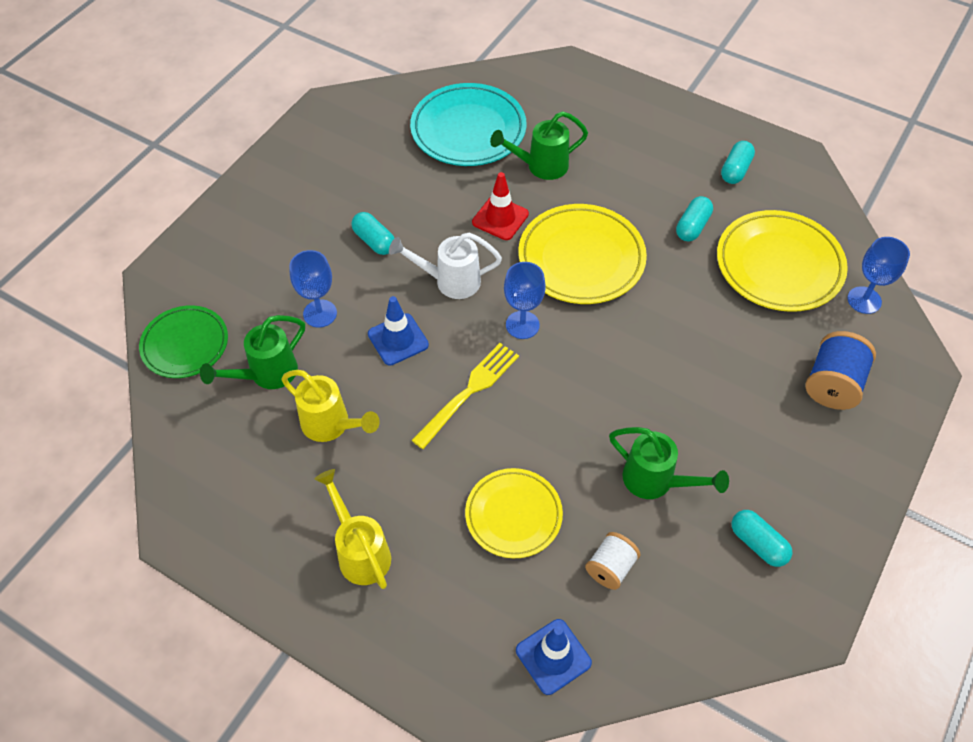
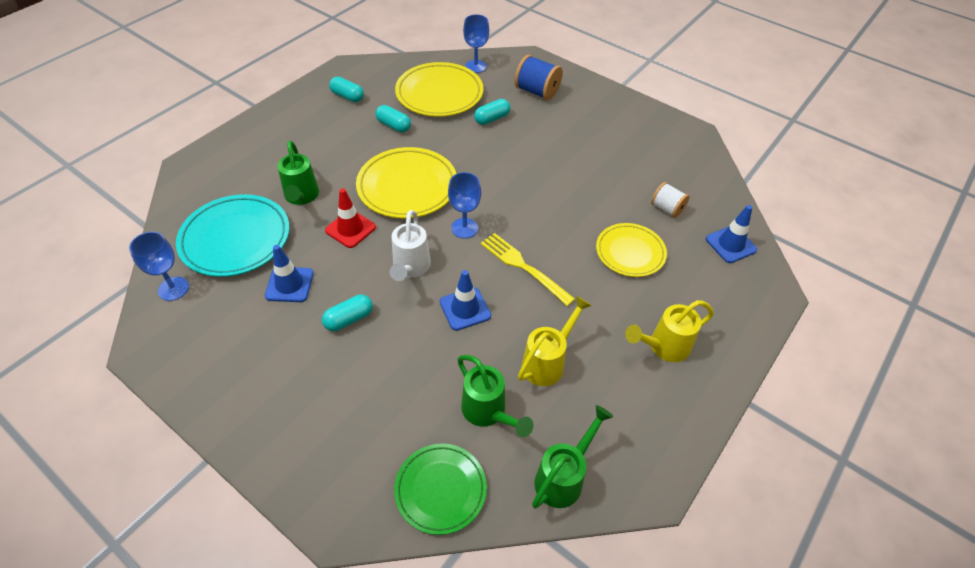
camera: 85 degrees left, 5 degrees down
blue goblet [289,250,337,328] -> blue goblet moved to [129,232,189,301]
green watering can [609,427,729,499] -> green watering can moved to [532,405,613,509]
turquoise capsule [731,510,792,567] -> turquoise capsule moved to [474,99,511,125]
none -> blue traffic cone [265,245,314,302]

